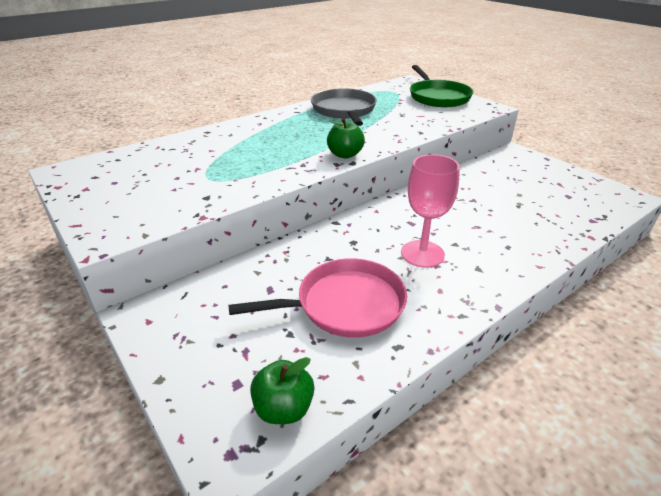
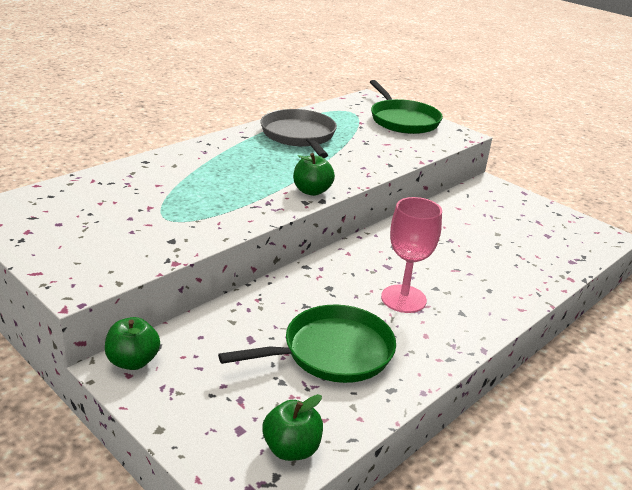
camera: 10 degrees left, 5 degrees down
pink pan [228,258,407,338] -> green pan [218,305,396,383]
none -> green apple [105,317,160,370]

